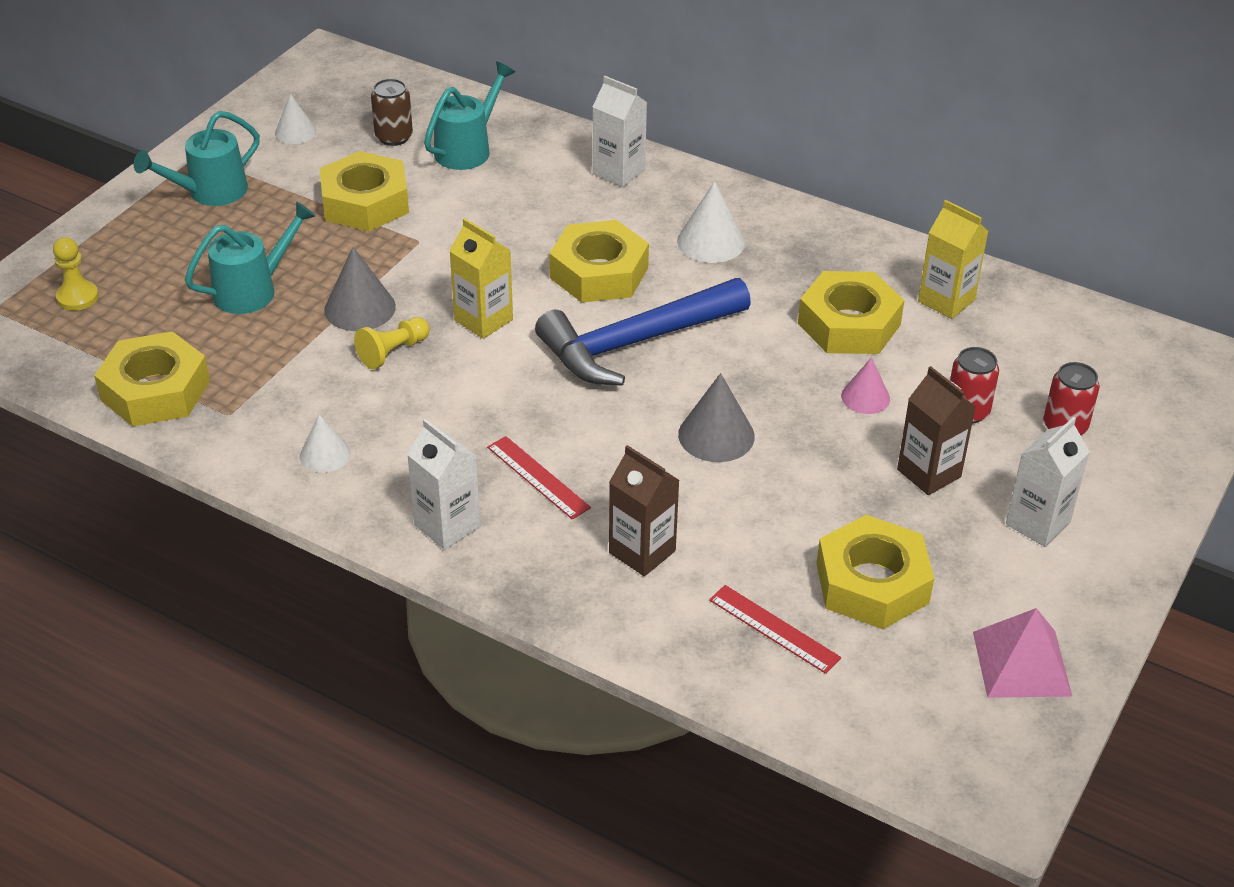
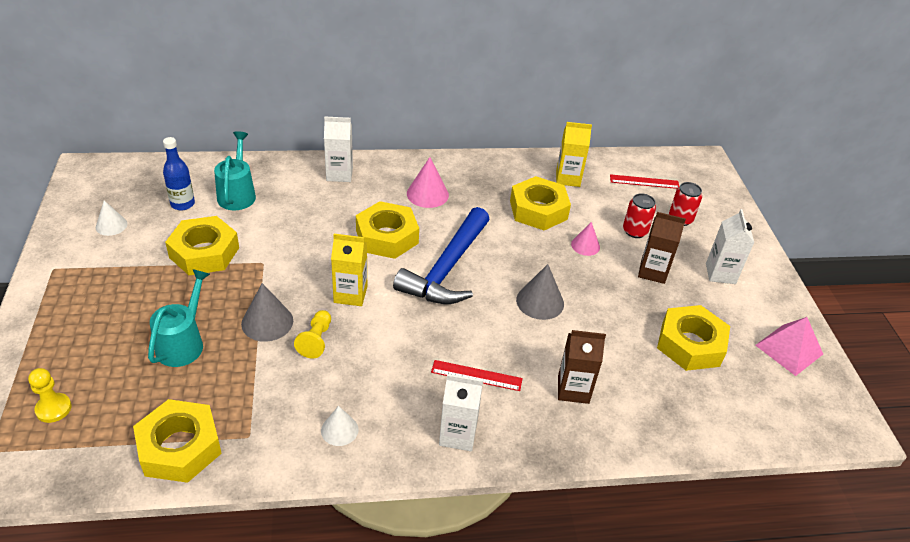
camera: 40 degrees left, 0 degrees up
turquoise watering can [134,111,260,206] -> none
brown can [371,79,413,146] -> blue bottle [163,137,195,210]
white cone [677,181,745,263] -> pink cone [407,157,449,208]
red ruler [709,585,841,674] -> red ruler moved to [610,174,679,189]

